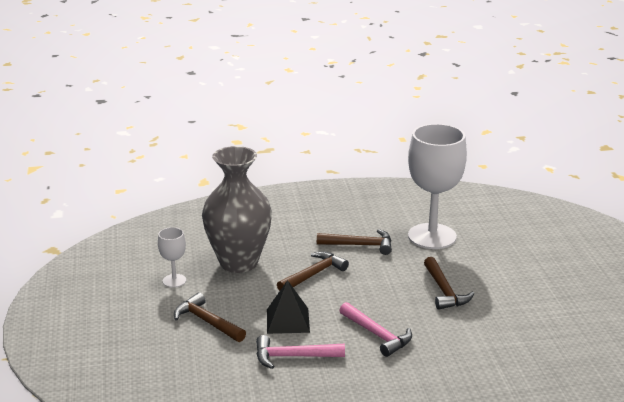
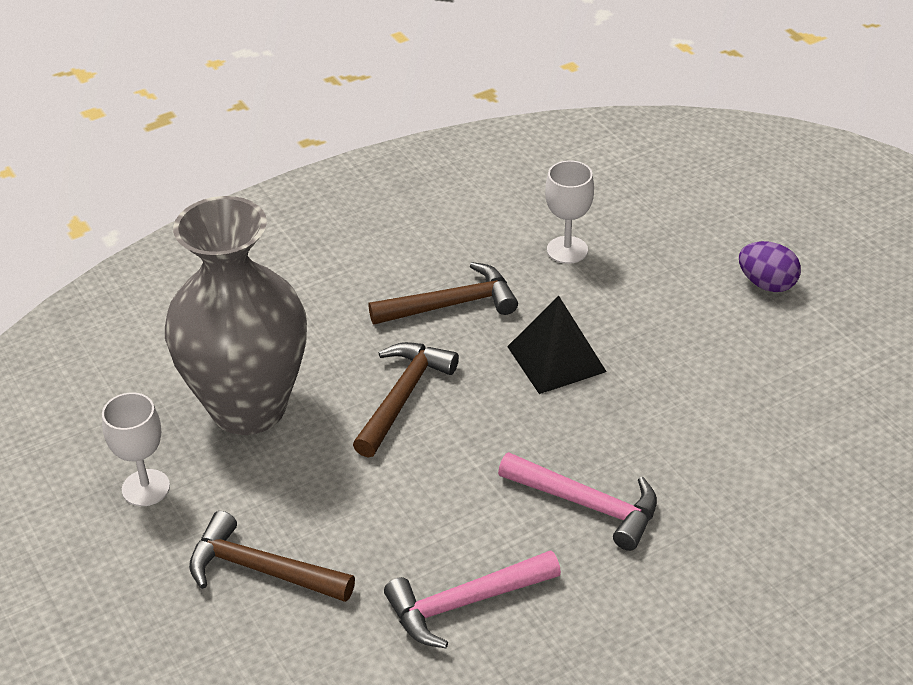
camera: 20 degrees left, 15 degrees up
black pyramid [267,280,310,334] -> black pyramid moved to [507,296,607,394]
white goblet [408,124,467,249] -> white goblet [545,160,594,264], size x0.46
brown hammer [424,257,474,310] -> none
none -> purple egg [739,241,801,292]

